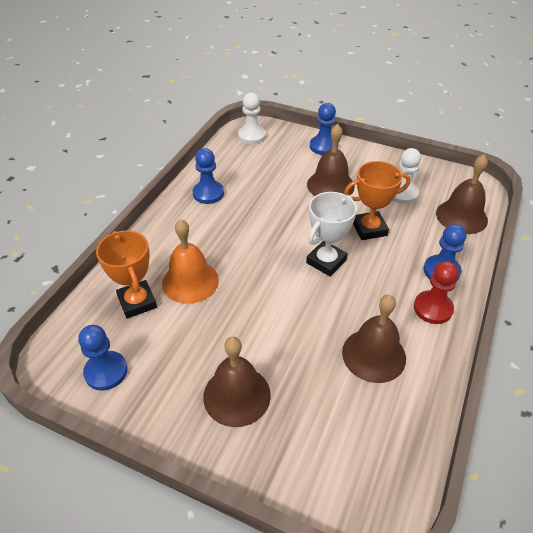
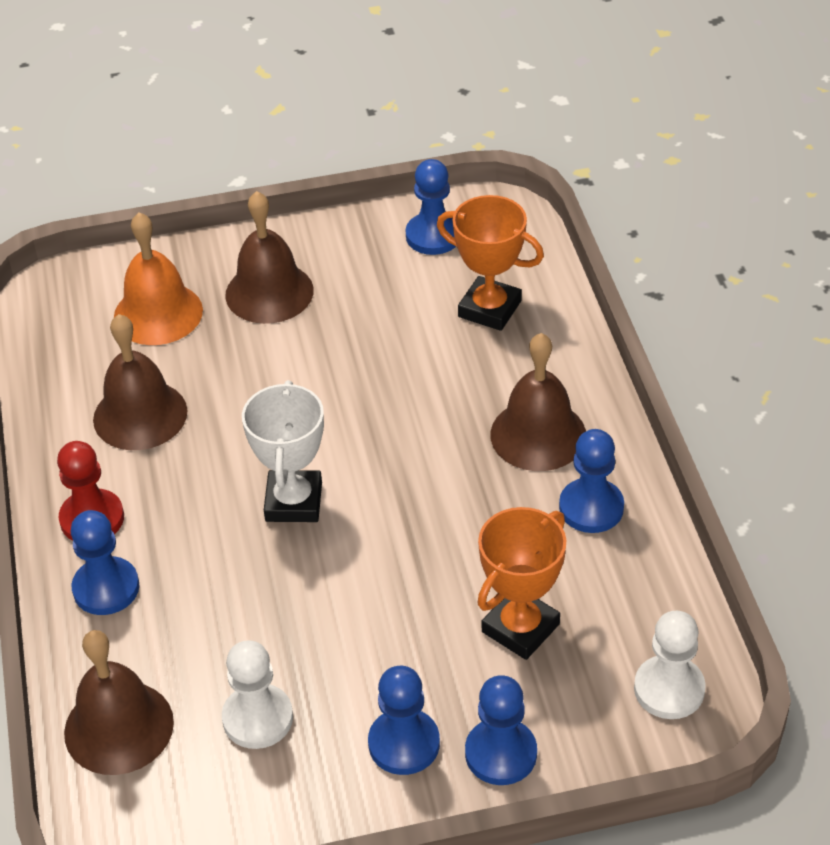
camera: 145 degrees right, 0 degrees up
orange bell [162,219,219,304] -> orange bell moved to [114,212,203,345]
brown bell [307,124,355,196] -> brown bell moved to [490,333,586,471]
orange trophy [344,161,410,240] -> orange trophy moved to [478,507,567,660]
none -> blue pawn [368,666,440,775]

